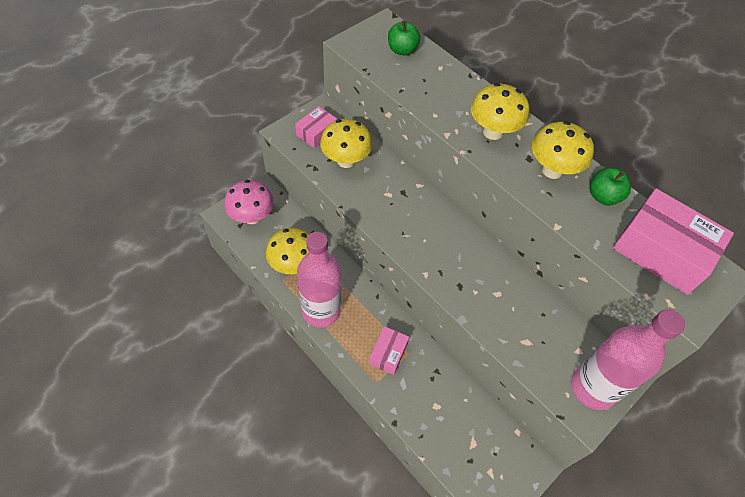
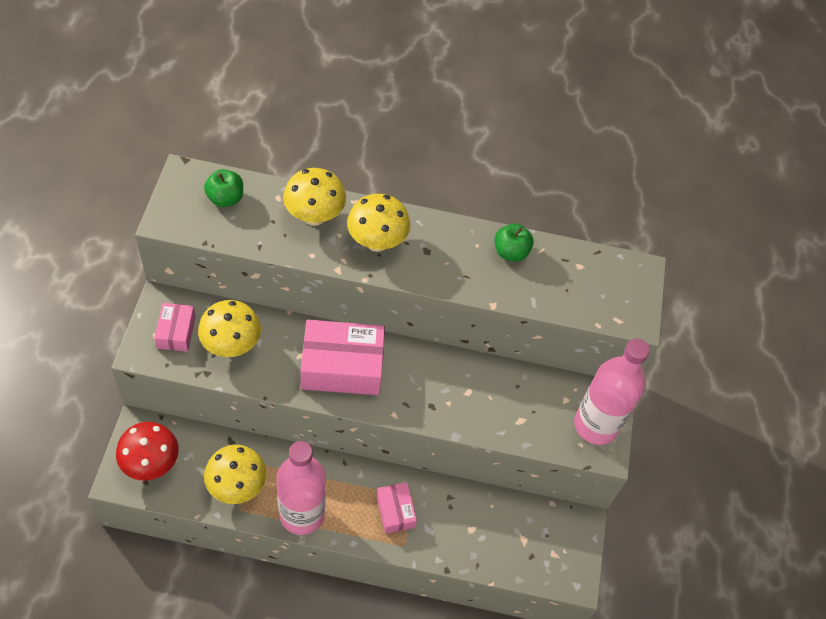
camera: 40 degrees left, 0 degrees up
pink mushroom [224,180,274,224] -> red mushroom [116,422,179,481]
yellow mushroom [532,121,594,179] -> yellow mushroom moved to [283,168,346,226]
pink box [613,188,734,295] -> pink box moved to [301,320,385,395]

